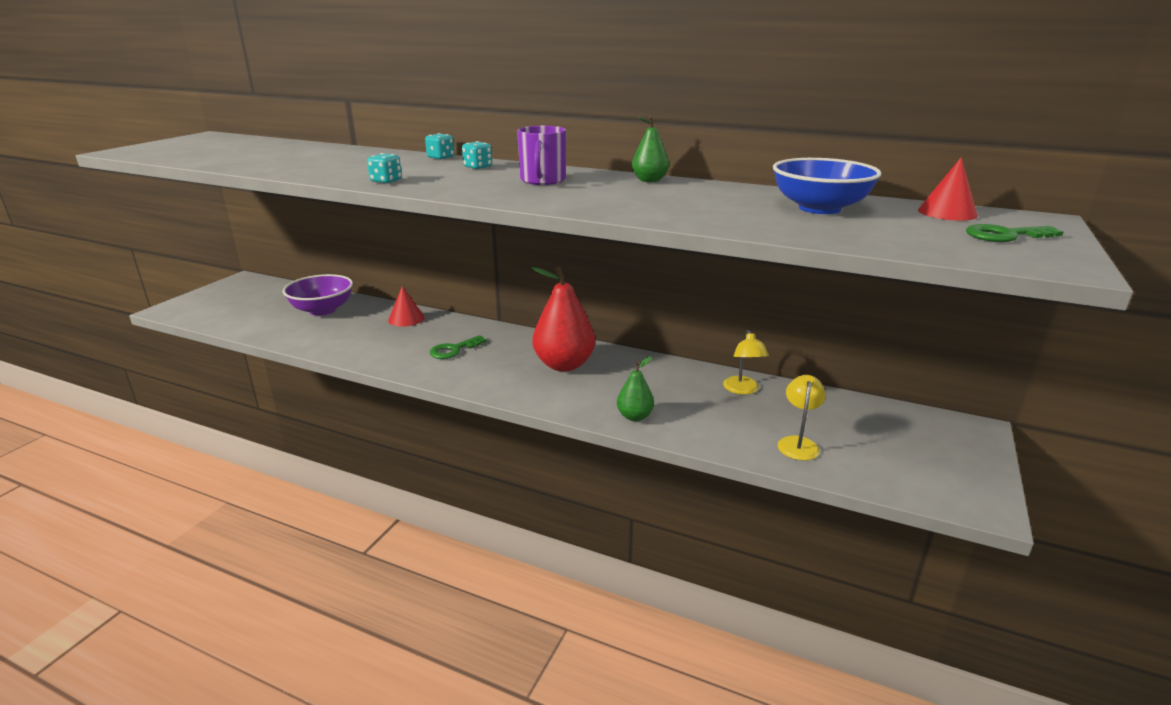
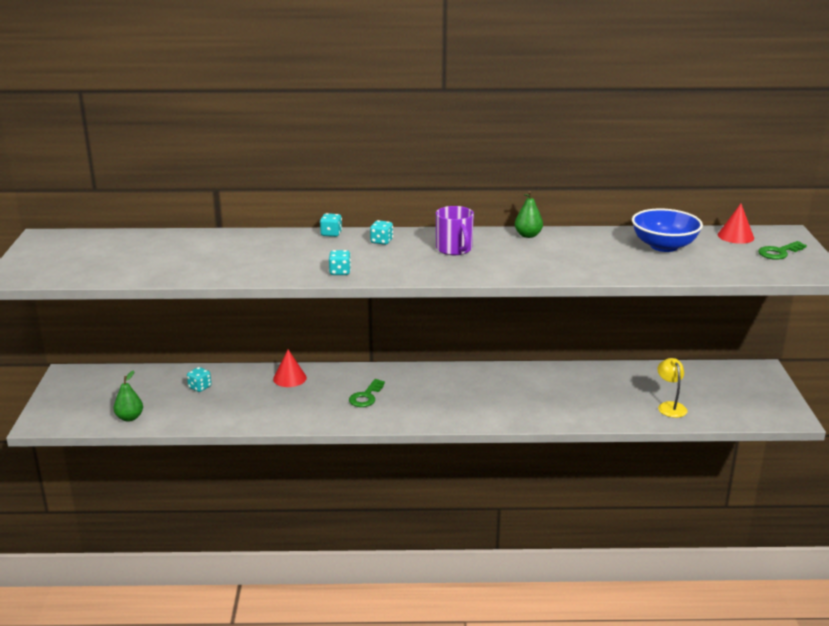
camera: 25 degrees left, 0 degrees up
purple bowl [283,274,353,316] -> turquoise dice [187,367,211,392]
red pear [531,266,595,371] -> none
green pear [617,356,654,421] -> green pear moved to [114,370,143,422]
yellow lamp [723,330,769,395] -> none

